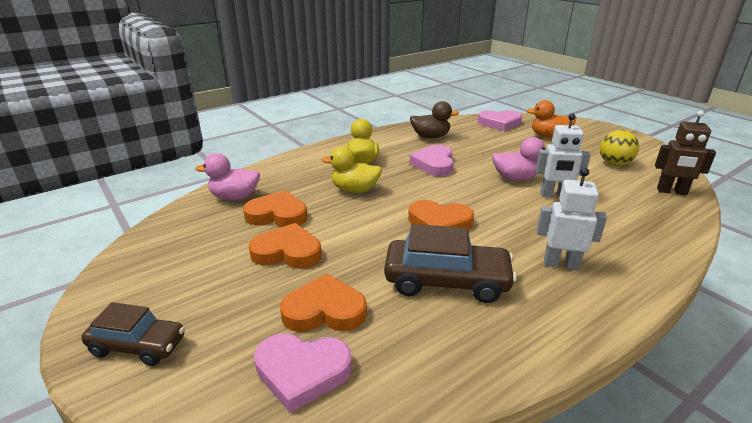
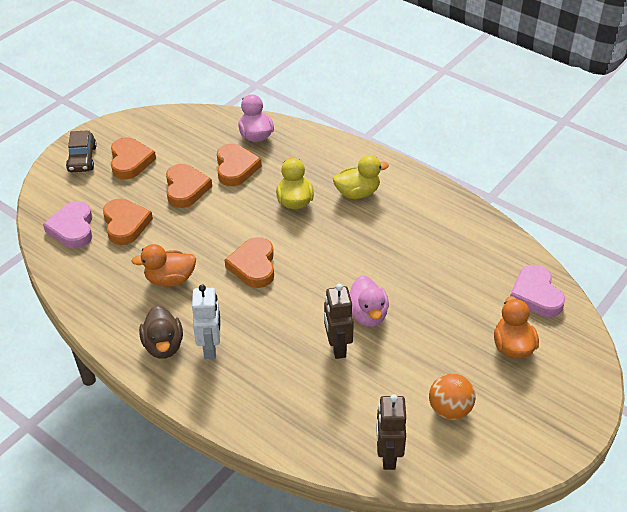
camera: 75 degrees right, 15 degrees up
brown car [384,224,517,303] -> orange duck [132,244,196,287]
brown duck [410,101,459,138] -> brown duck moved to [139,305,183,359]
pink heart [410,145,454,176] -> none
white robot [536,113,591,198] -> brown robot [324,284,354,359]
yellow ball [600,130,639,166] -> orange ball [429,373,476,420]
none -> orange heart [111,137,156,179]

